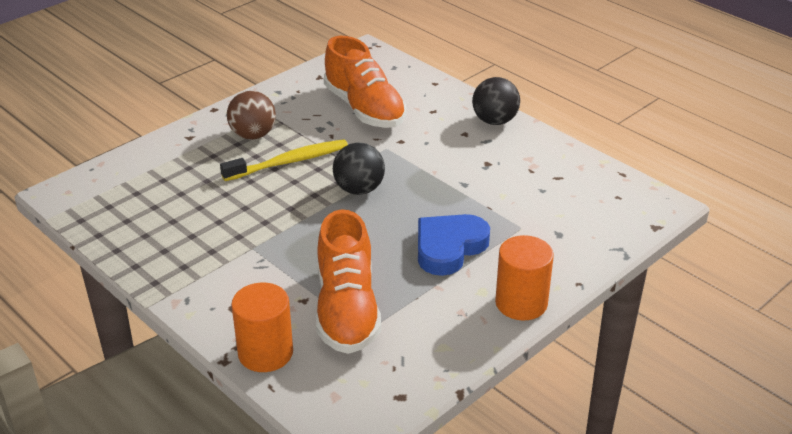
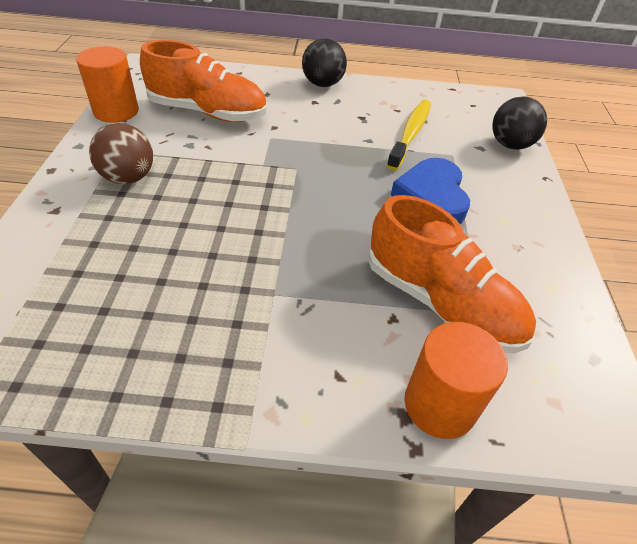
camera: 45 degrees left, 10 degrees up
yellow toothbrush [220,139,348,181] -> yellow toothbrush moved to [387,100,431,171]
black ball [333,142,385,195] -> black ball moved to [492,96,547,150]
orange cylinder [495,235,554,321] -> orange cylinder moved to [76,46,139,123]

